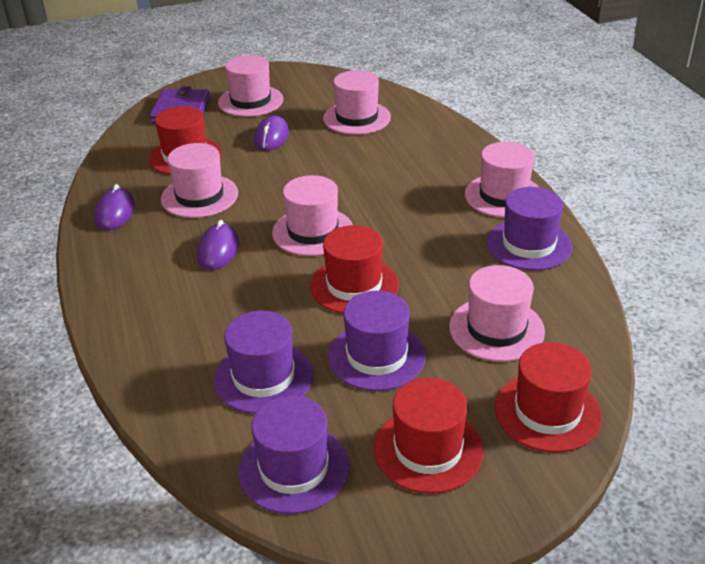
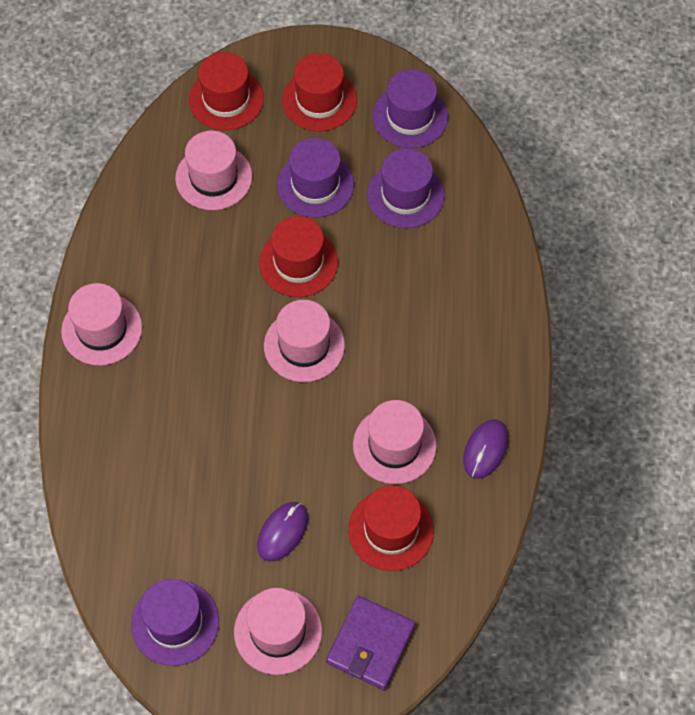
camera: 160 degrees left, 25 degrees up
purple mouse [197,220,239,270] -> none
pink hat [323,70,391,135] -> none
purple hat [487,187,572,270] -> purple hat moved to [131,579,219,666]

